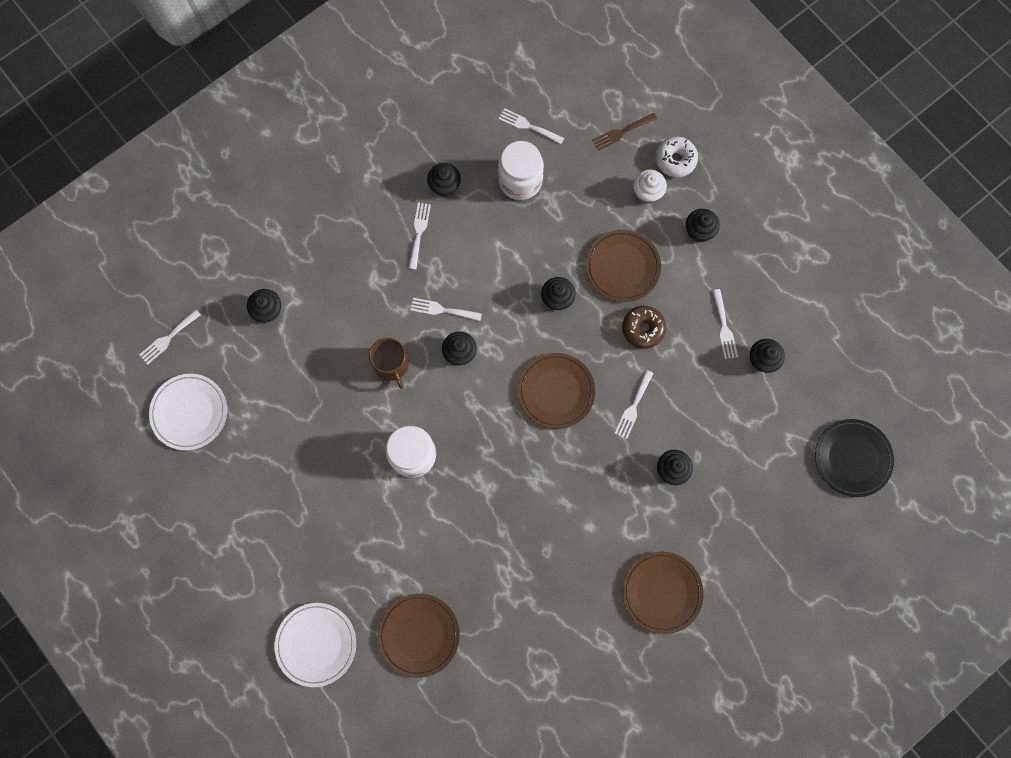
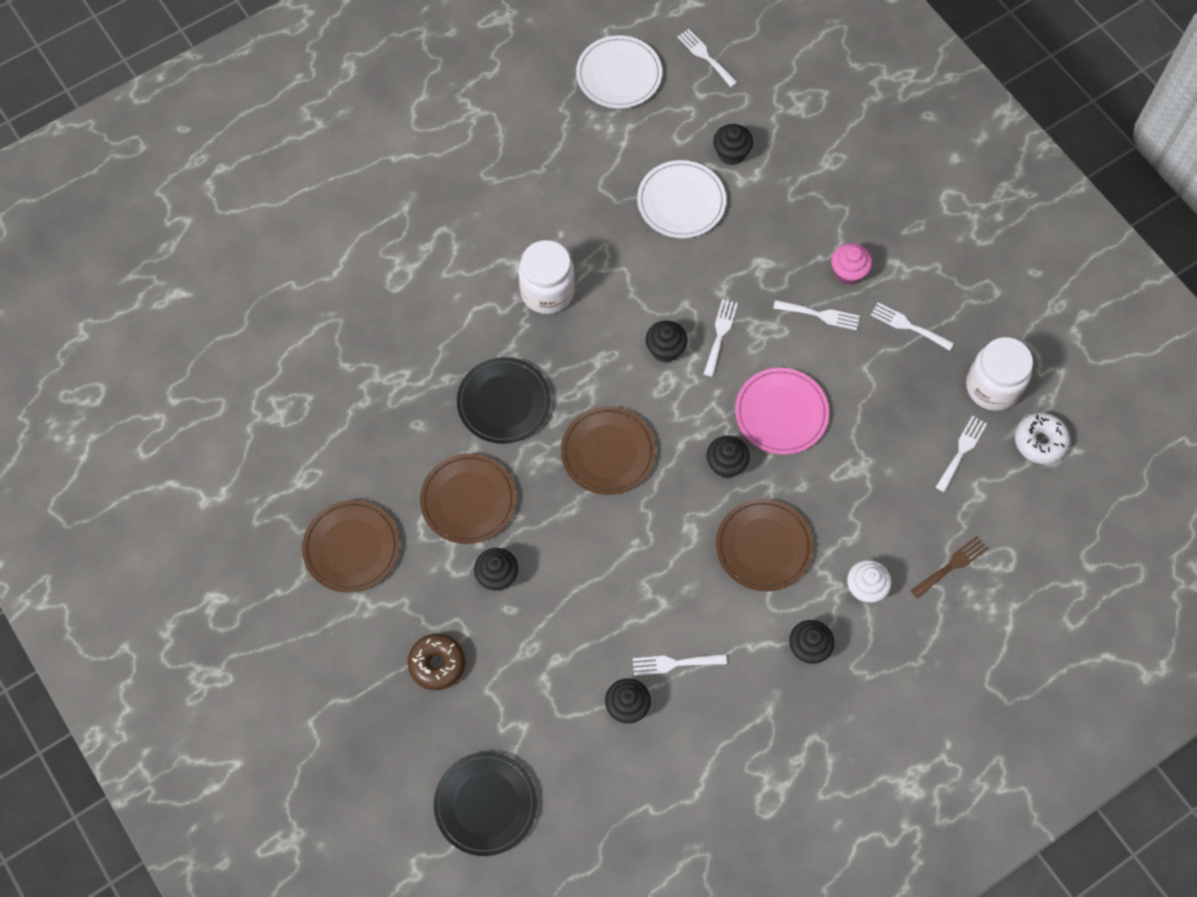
camera: 95 degrees right, 10 degrees down
white plate [274,603,356,687] -> white plate moved to [637,160,726,238]
brown mug [369,338,409,389] -> none
brown plate [378,594,460,678] -> brown plate moved to [420,453,516,544]
black cupcake [427,163,461,197] -> none
white jar [498,141,544,200] -> white jar moved to [966,337,1033,411]
brown fork [592,113,657,151] -> brown fork turned 75 degrees clockwise [911,536,988,598]
white fork [614,370,653,439] -> white fork moved to [871,302,954,351]
brown donut [622,306,666,349] -> brown donut moved to [408,634,465,690]
white donut [656,137,698,177] -> white donut moved to [1015,413,1070,464]
none -> black plate [457,357,551,444]
none -> pink plate [735,368,829,455]
none -> pink cupcake [831,243,872,285]

